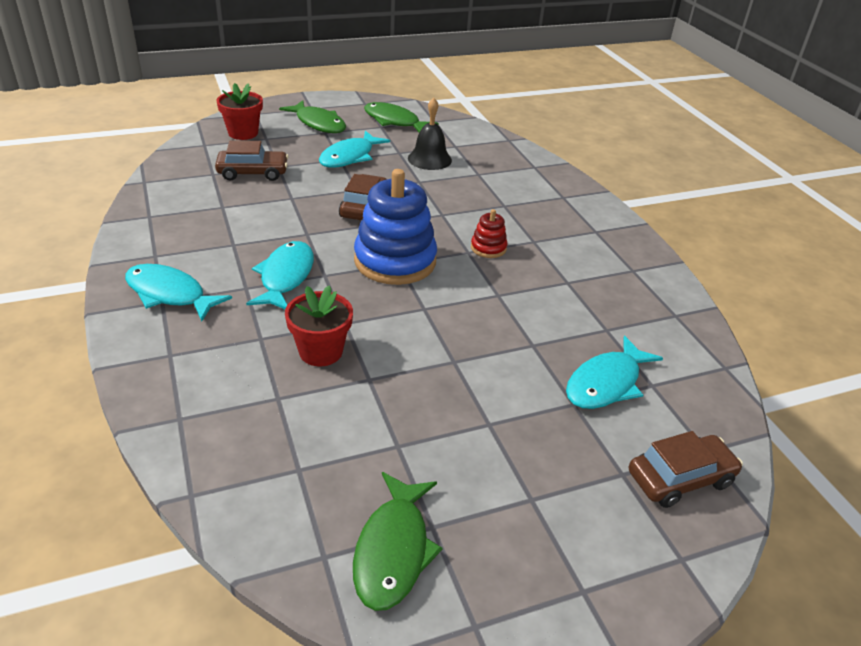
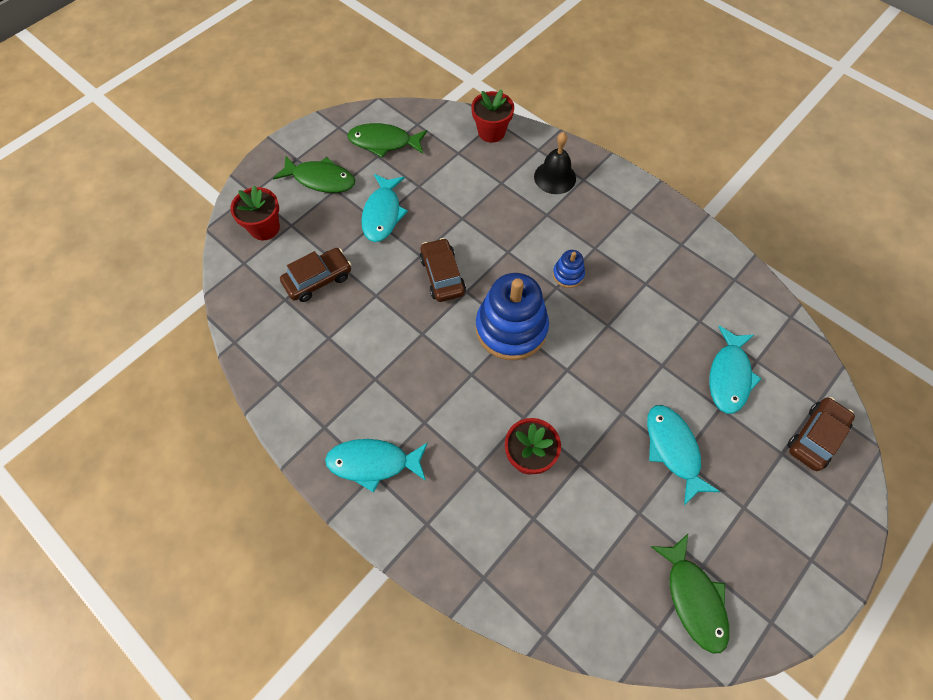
camera: 25 degrees left, 25 degrees up
turquoise fish [246,241,314,309] -> turquoise fish moved to [647,405,720,505]
black bell [408,98,452,170] -> black bell moved to [534,132,576,194]
red stacking toy [471,209,507,258] -> blue stacking toy [553,250,585,288]
none -> red flower pot [471,89,514,143]

